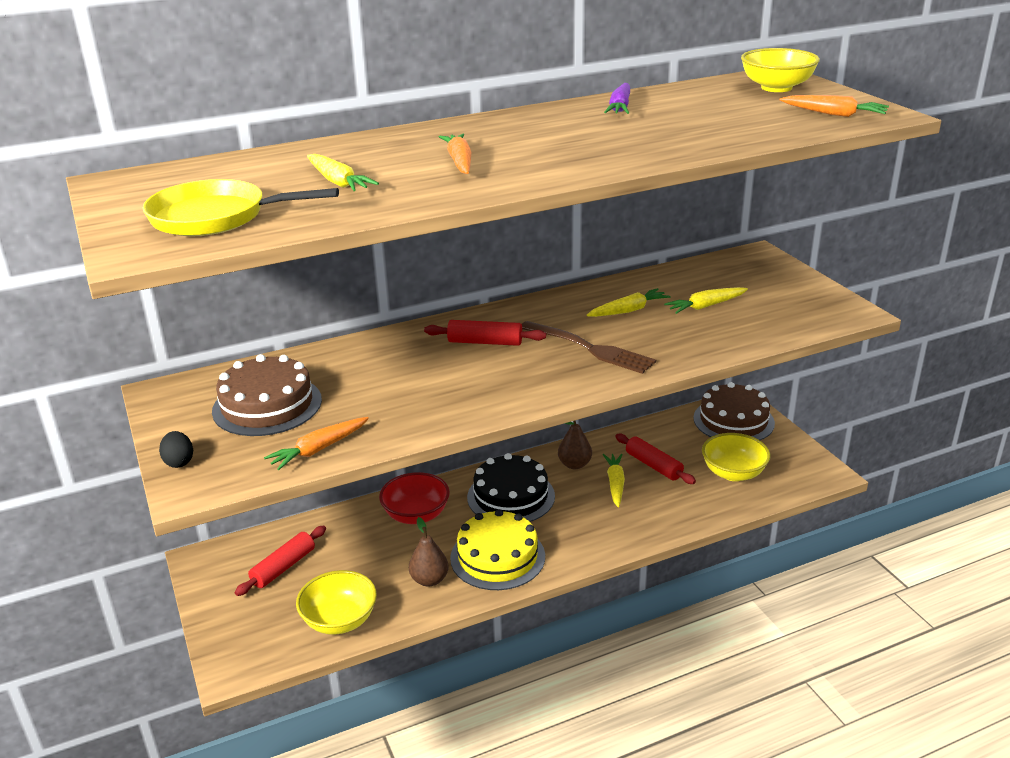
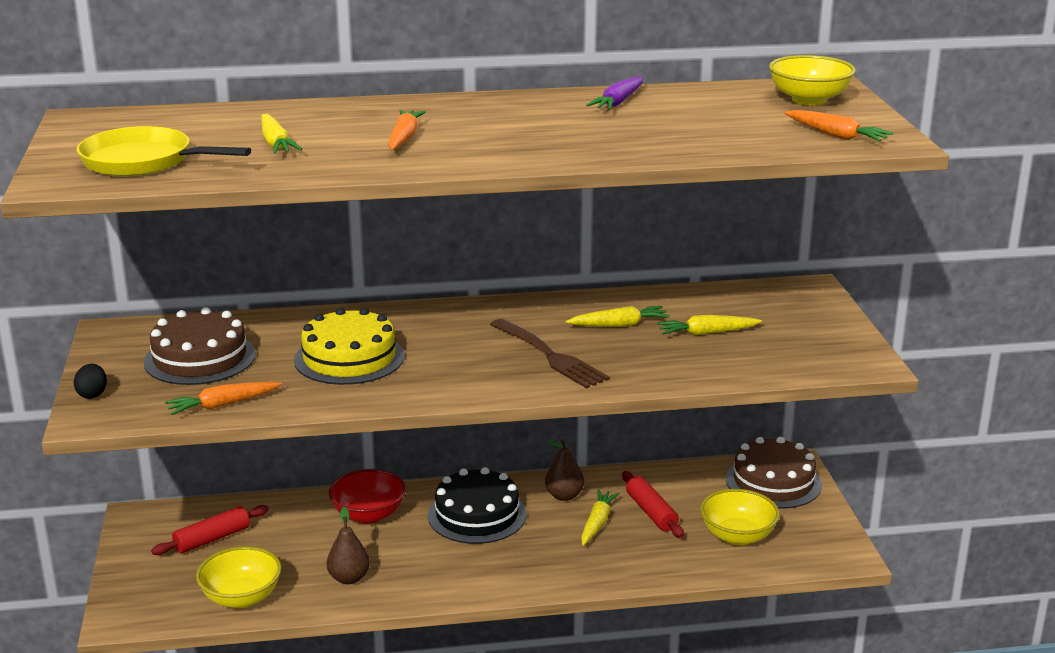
camera: 15 degrees right, 5 degrees down
red rolling pin [424,320,546,346] -> none
yellow cake [450,509,545,590] -> yellow cake moved to [294,308,404,385]

